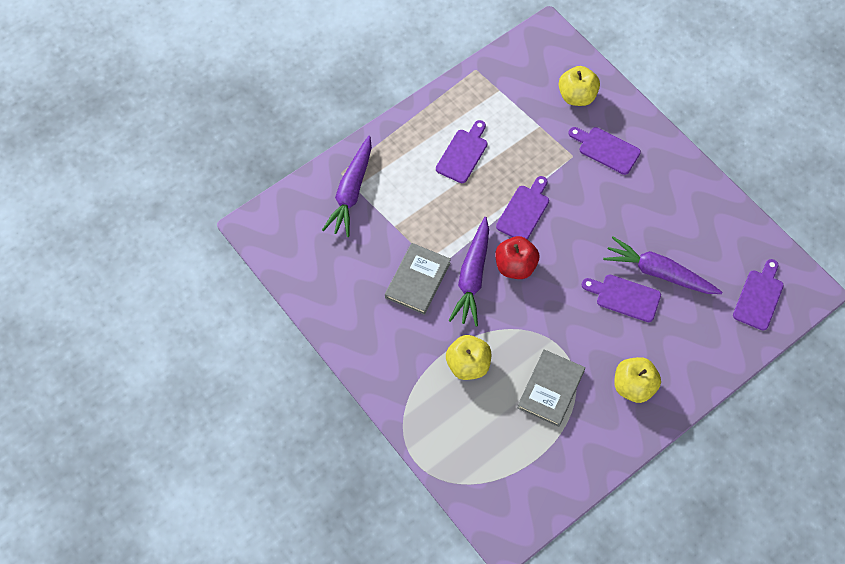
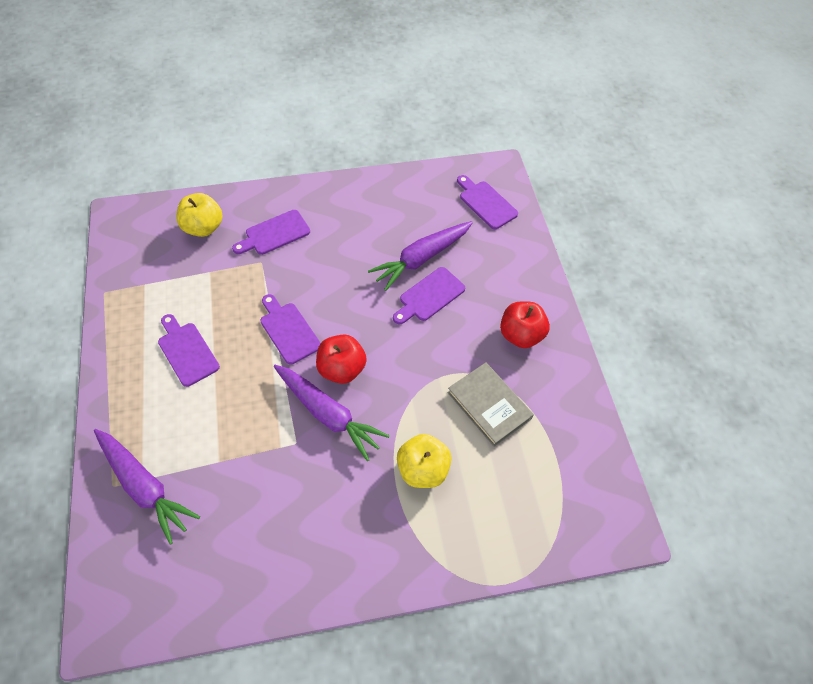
camera: 65 degrees left, 5 degrees down
grey book [385,243,451,315] -> none
yellow apple [614,357,661,403] -> red apple [500,301,550,348]

